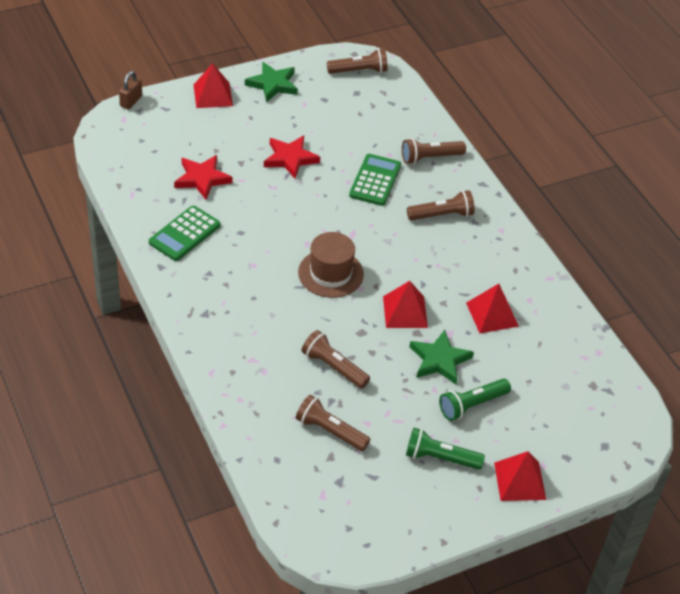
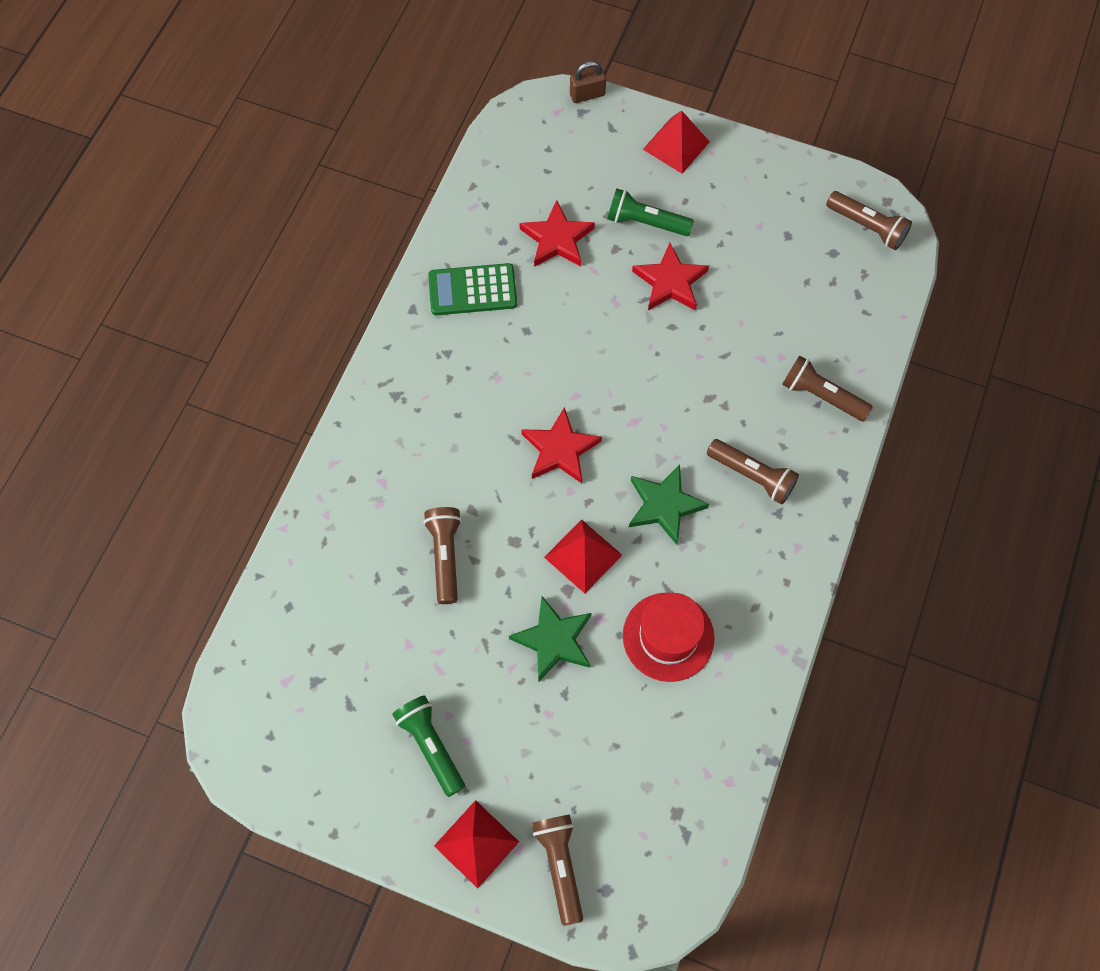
camera: 50 degrees right, 20 degrees up
green star [245,62,298,102] -> green star moved to [629,465,709,545]
brown flashlight [296,395,370,451] -> brown flashlight moved to [532,814,583,926]
brown hat [298,232,364,298] -> red star [521,407,602,483]
green calculator [349,154,401,206] -> none
green flashlight [439,378,511,421] -> green flashlight moved to [607,189,694,236]
red pyramid [466,284,519,333] -> red hat [623,592,715,682]

